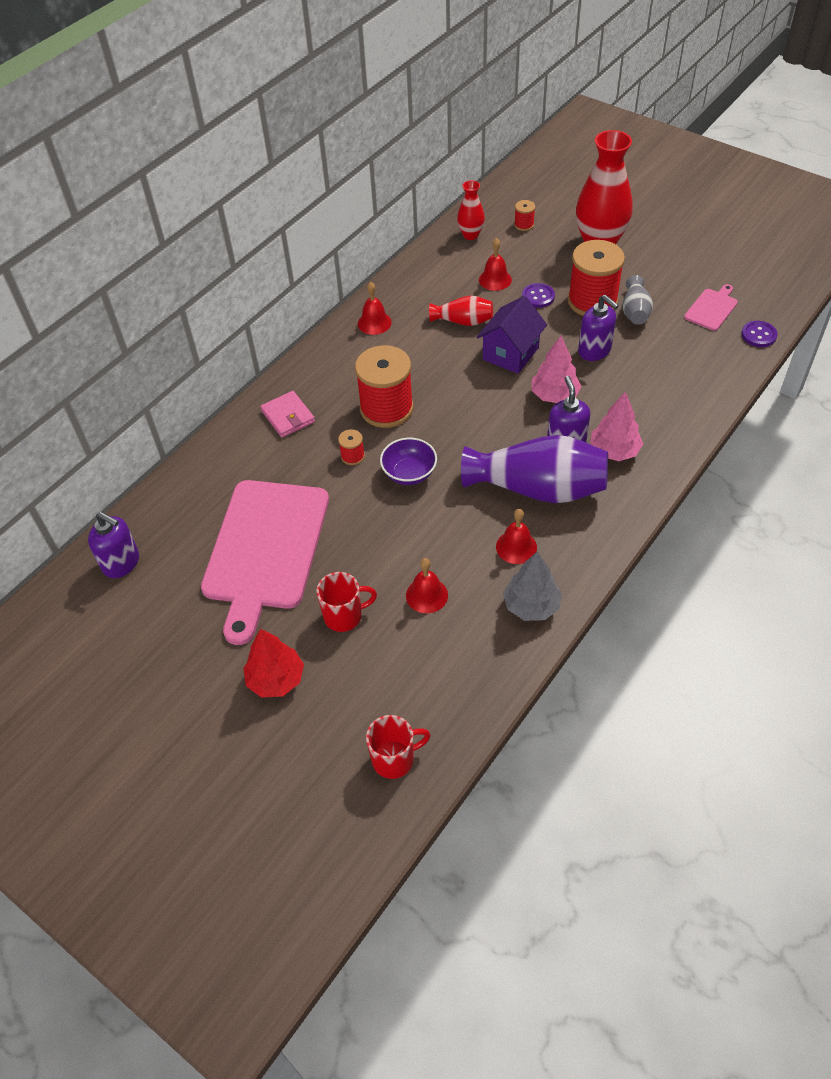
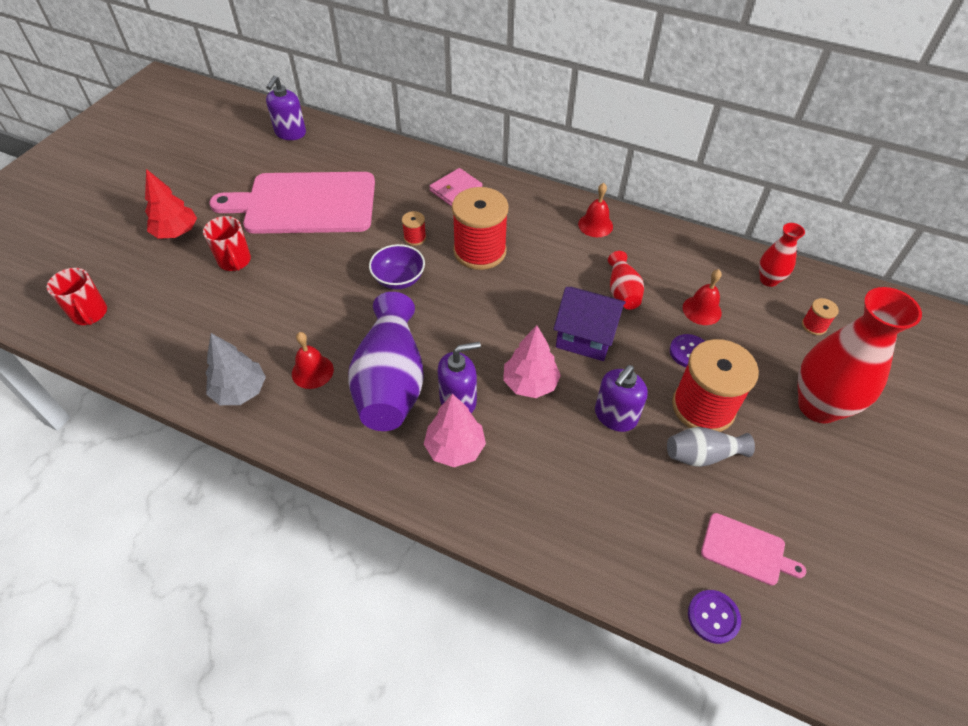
camera: 75 degrees right, 0 degrees up
red bell [406,558,448,613] -> none

